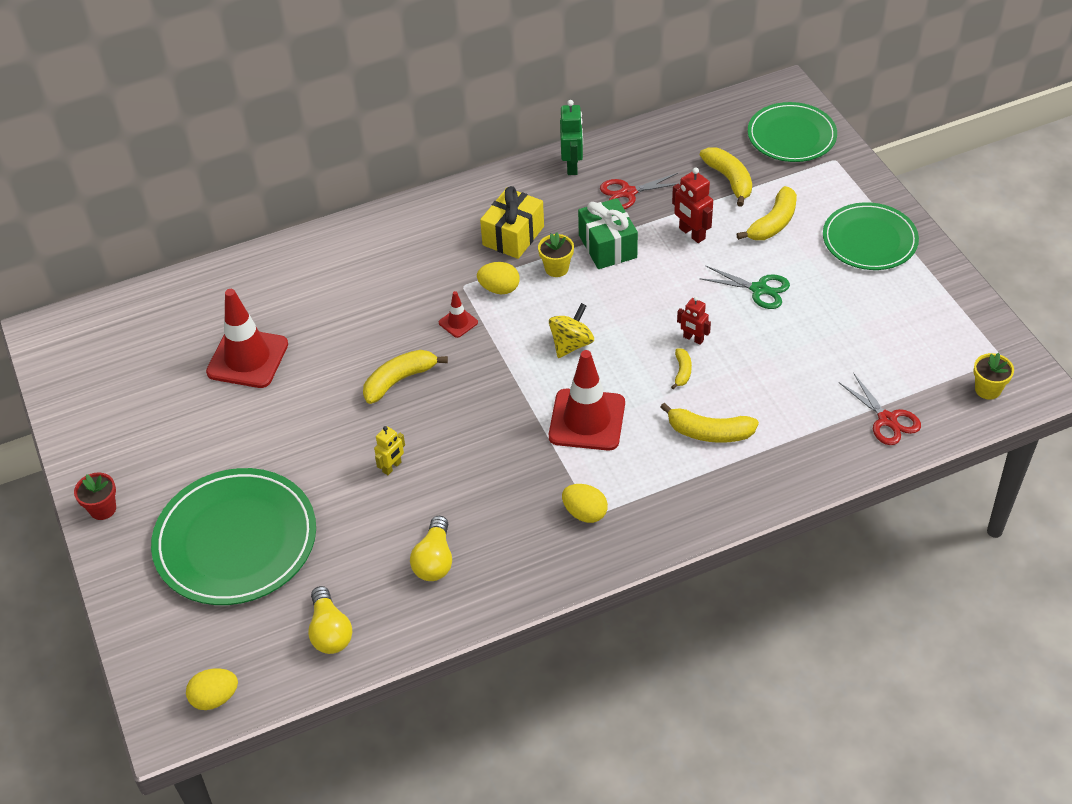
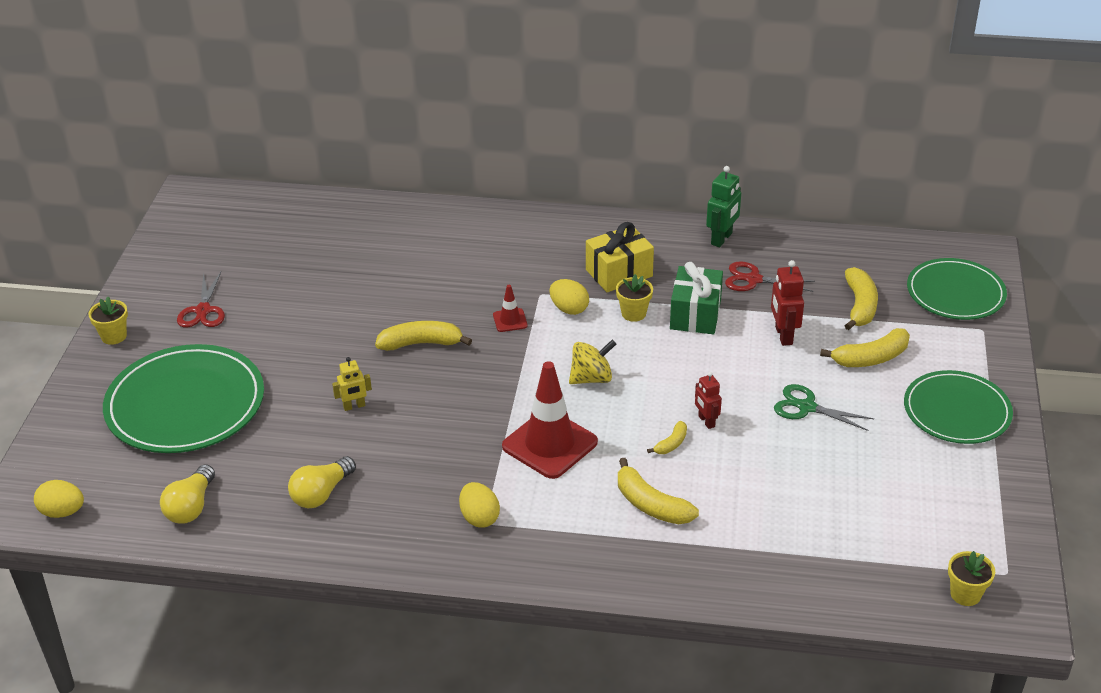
camera: 30 degrees right, 10 degrees down
red flower pot [74,473,116,520] -> yellow flower pot [88,297,128,345]
red traffic cone [206,289,288,388] -> none
green scissors [699,266,790,309] -> green scissors turned 150 degrees clockwise [774,384,874,431]
red scissors [838,374,921,445] -> red scissors moved to [177,272,225,327]

